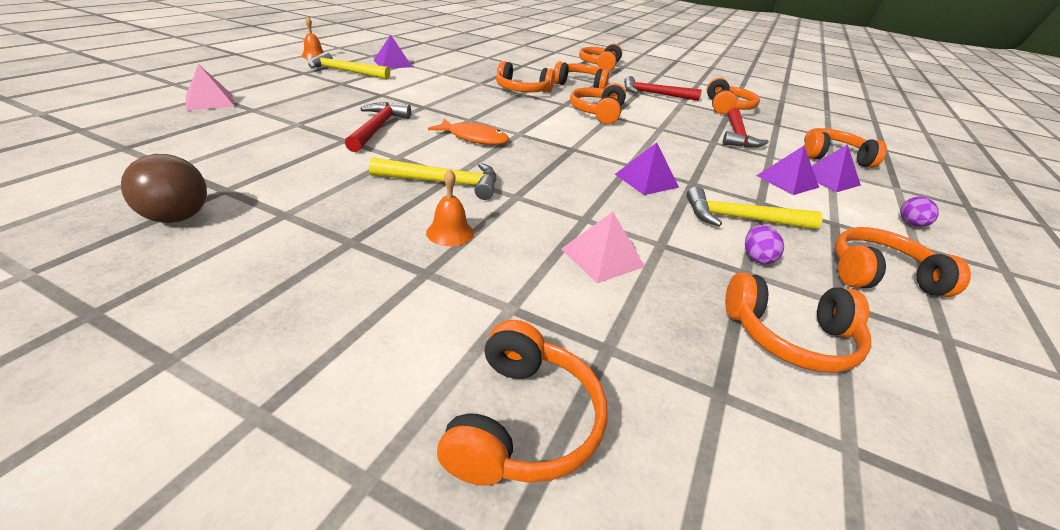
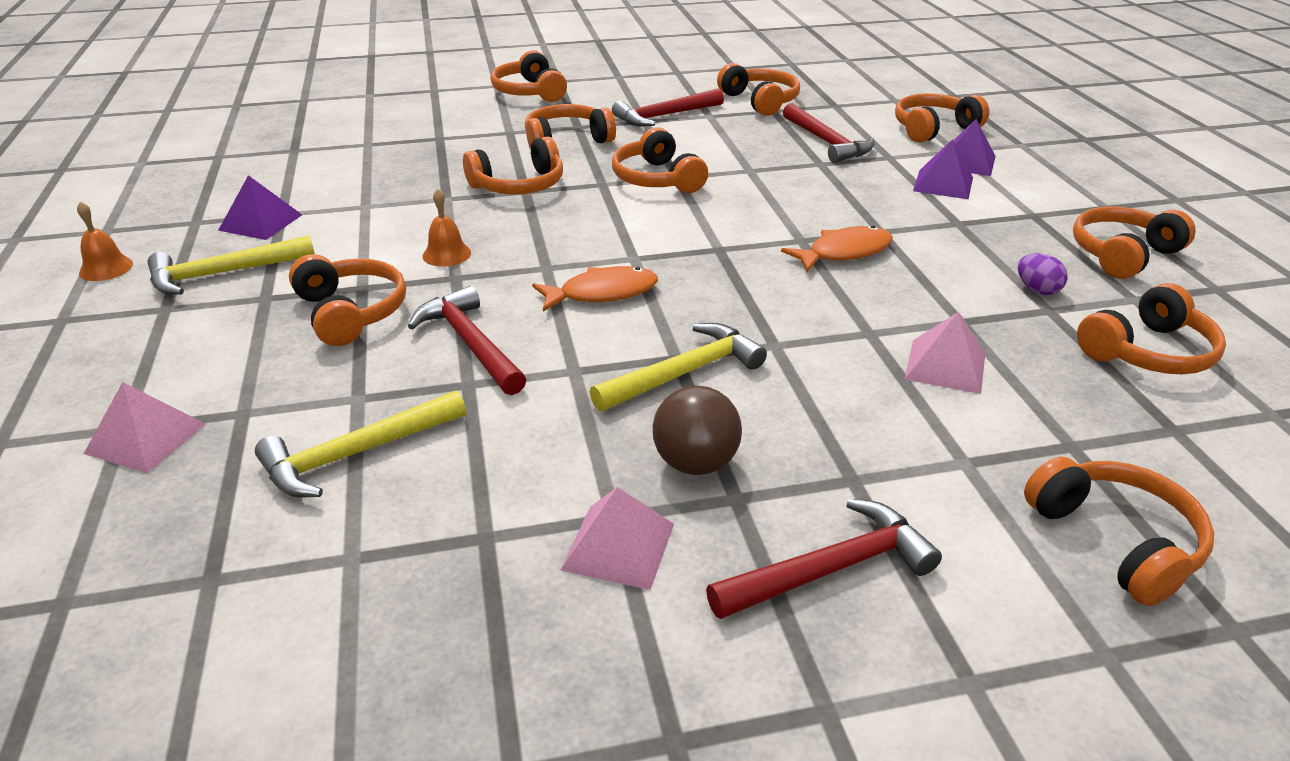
camera: 35 degrees left, 0 degrees up
brown ball [121,154,207,223] -> brown ball moved to [653,385,742,475]
orange bell [426,169,474,246] -> orange bell moved to [422,189,471,267]
purple pyramid [615,142,679,195] -> orange fish [781,225,893,272]
yellow hammer [686,187,823,229] -> yellow hammer moved to [255,390,466,497]
purple egg [900,196,939,227] -> none
none -> orange headphones [289,254,406,346]
none -> pink pyramid [561,487,674,590]
none -> red hammer [706,499,942,619]

